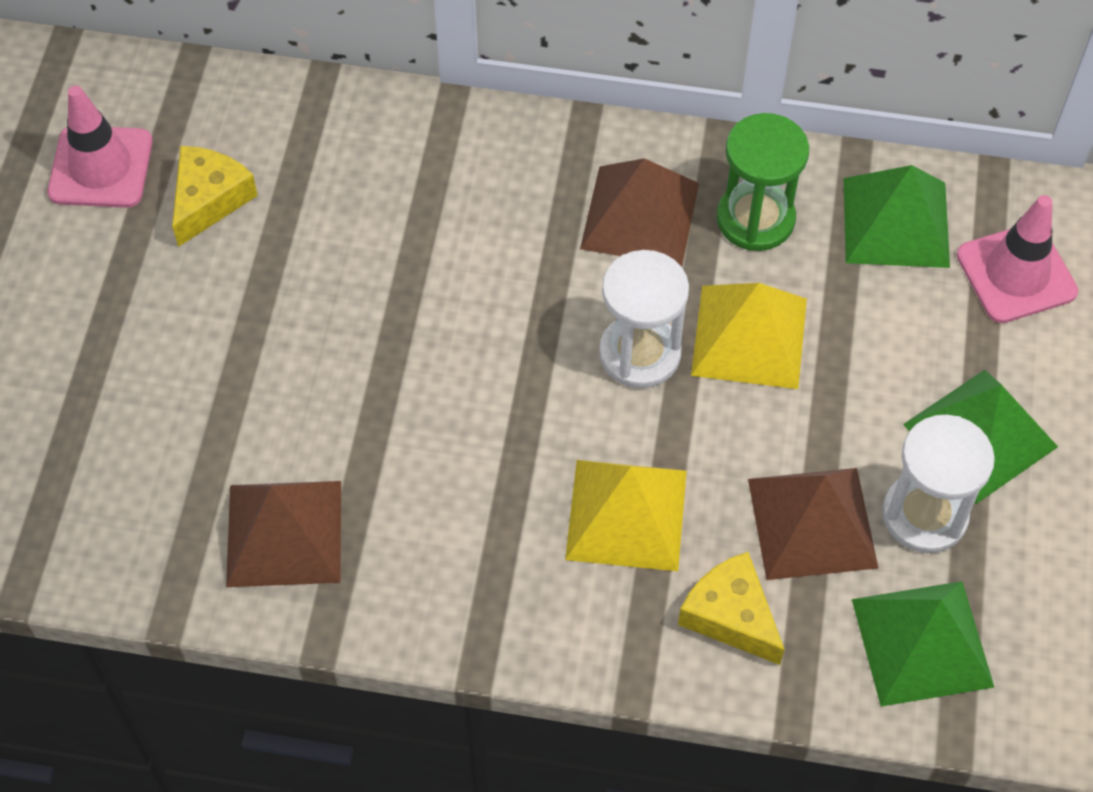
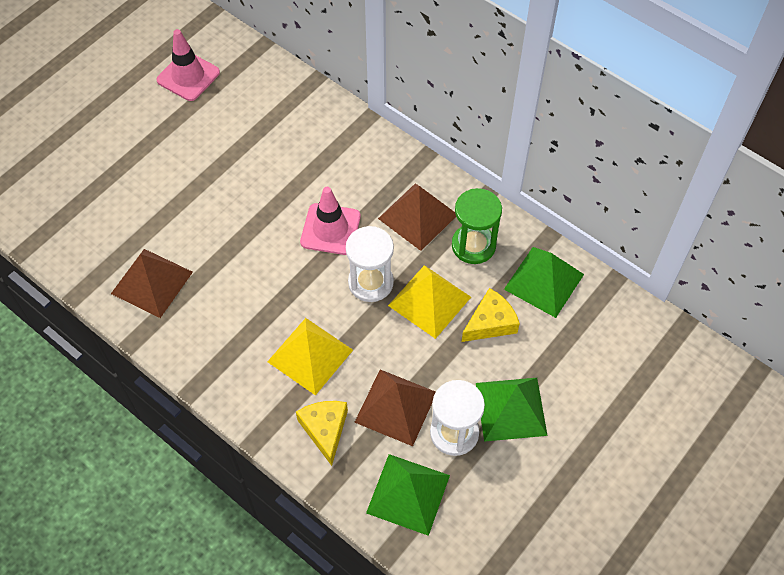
camera: 30 degrees right, 0 degrees up
yellow cheese [172,146,258,247] -> yellow cheese moved to [462,288,520,342]
pink traffic cone [957,195,1078,323] -> pink traffic cone moved to [300,187,361,255]

